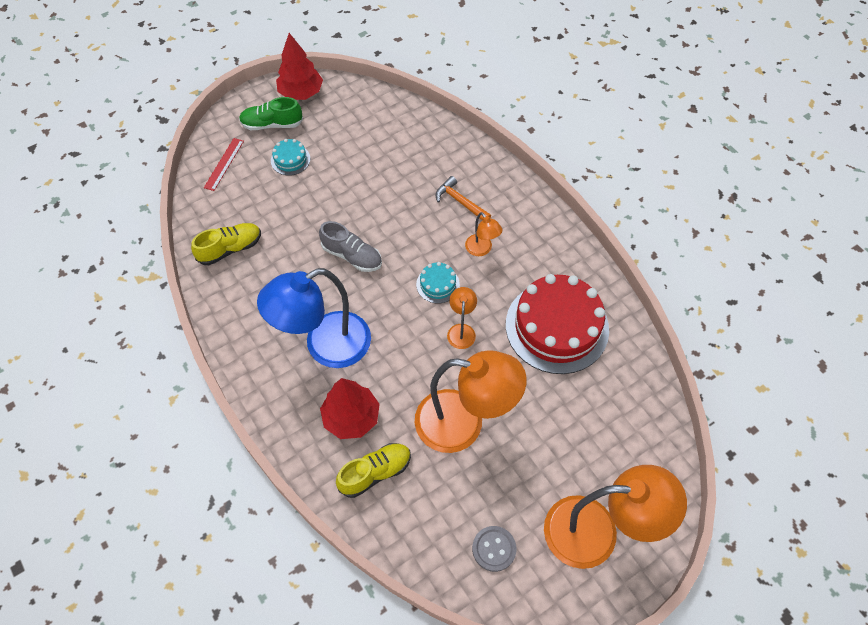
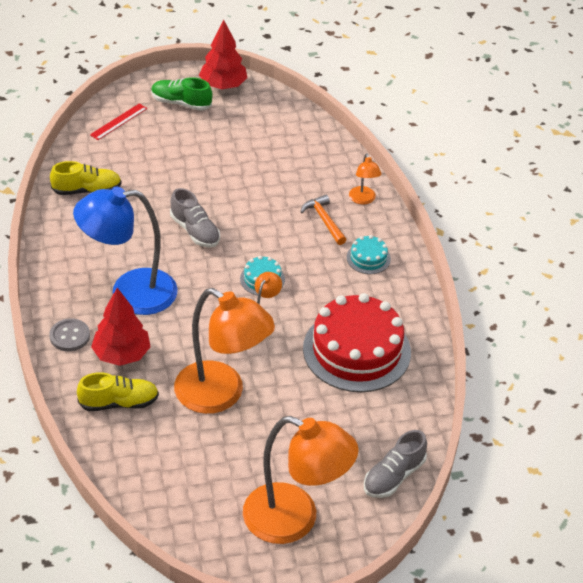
camera: 20 degrees right, 15 degrees down
turquoise cake [271,139,310,176] -> turquoise cake moved to [347,235,391,274]
orange lamp [465,212,502,256] -> orange lamp moved to [349,153,382,204]
grey button [472,526,516,572] -> grey button moved to [49,318,90,351]
none -> grey shoe [364,430,427,498]

